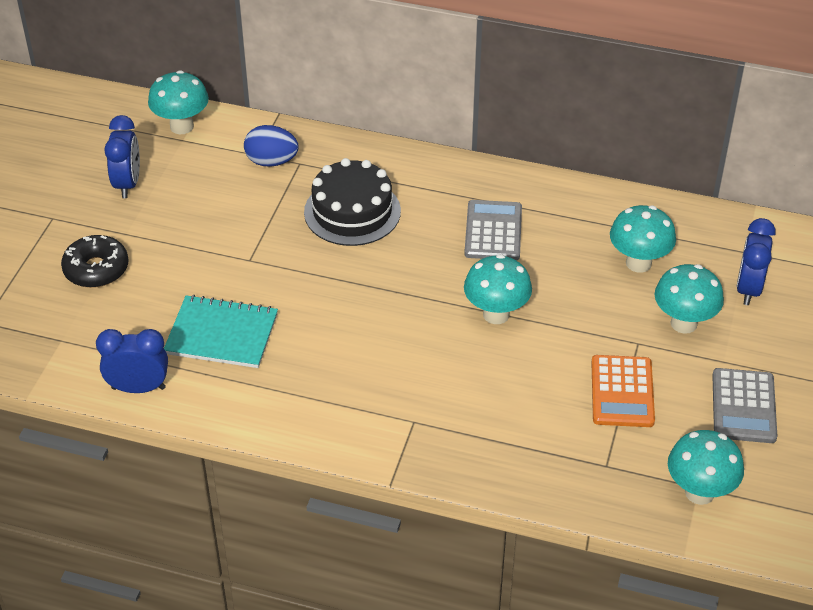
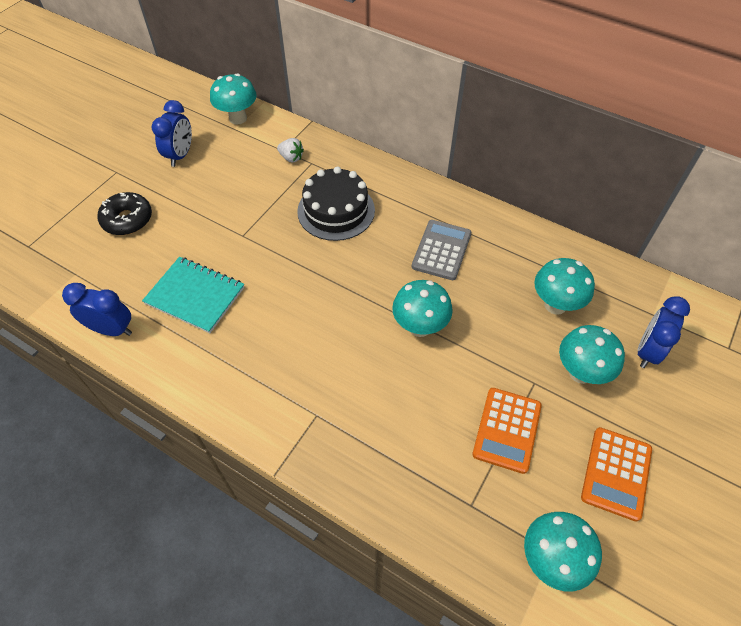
camera: 15 degrees right, 10 degrees up
blue egg [244,125,299,167] -> white strawberry [277,138,304,163]
grey calculator [712,368,777,443] -> orange calculator [581,427,652,522]

